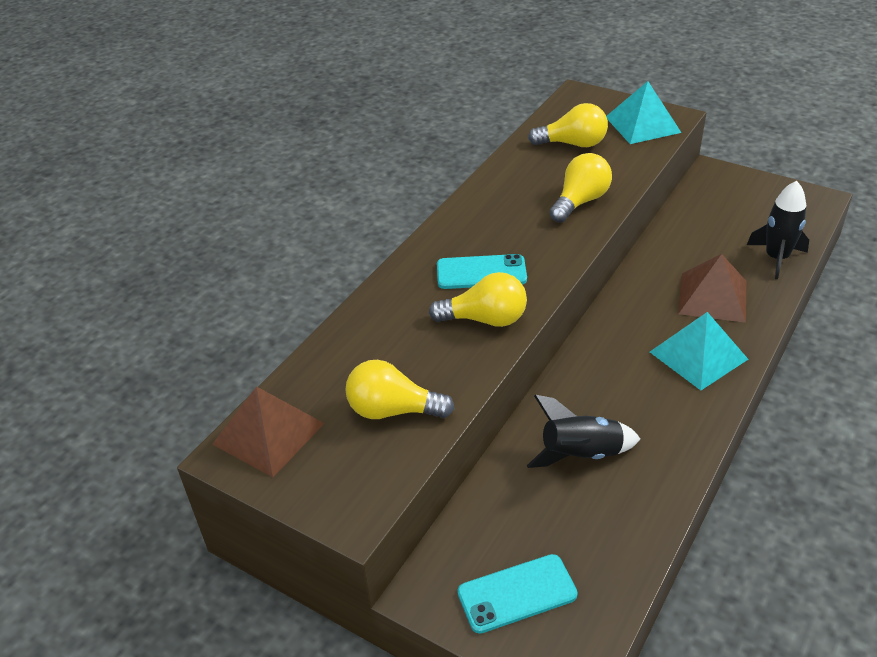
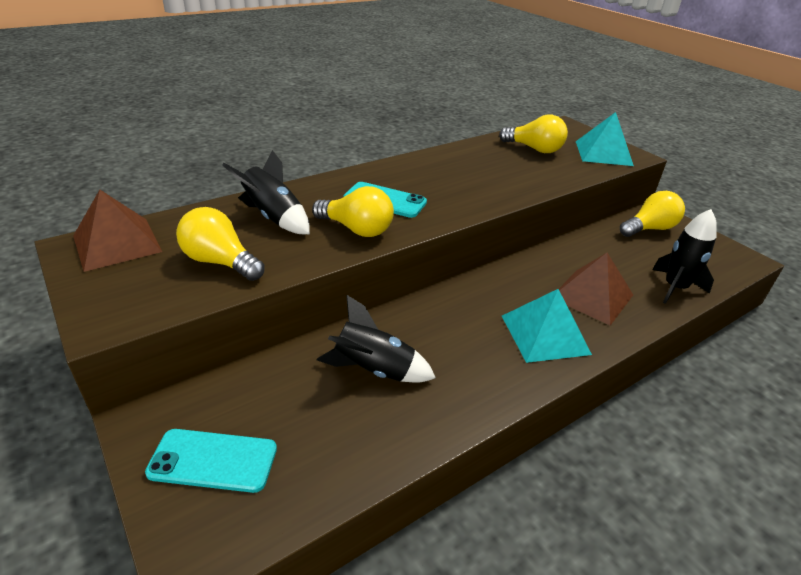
camera: 20 degrees right, 5 degrees down
yellow light bulb [549,153,612,223] -> yellow light bulb moved to [620,191,685,237]
none -> black rocket [222,150,310,234]

